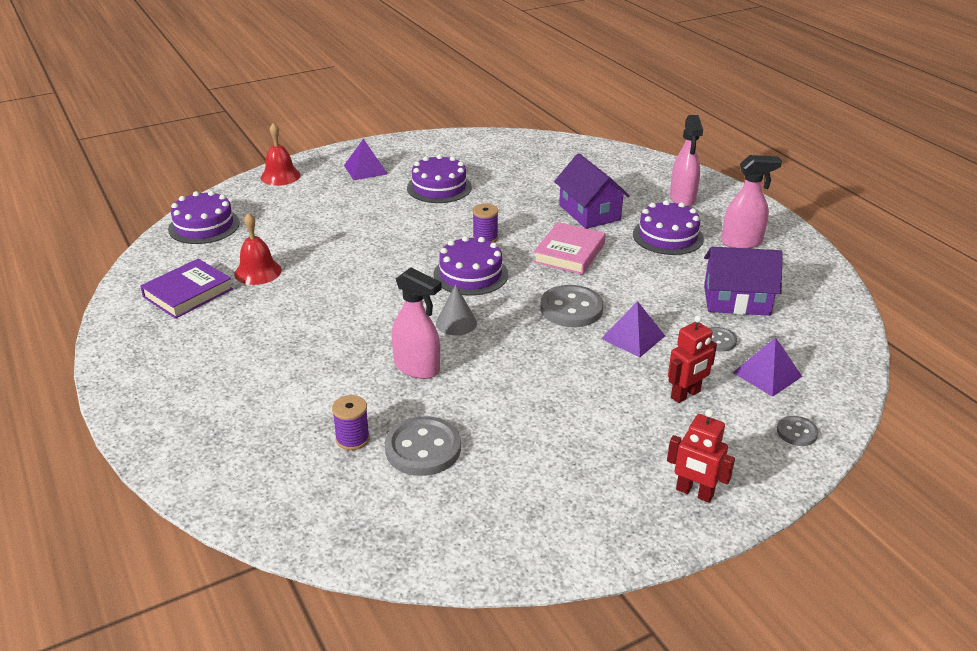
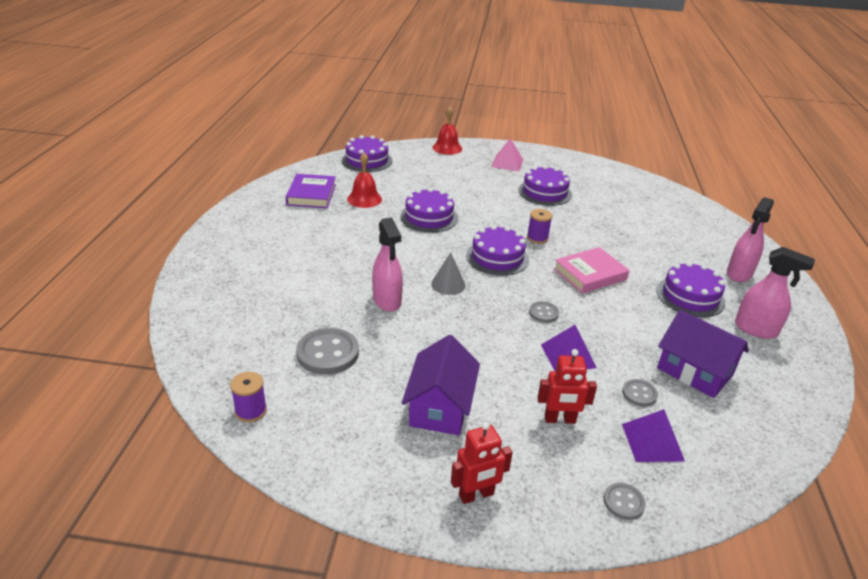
camera: 35 degrees right, 0 degrees up
purple book [140,259,233,319] -> purple book turned 75 degrees counterclockwise [286,174,336,208]
purple spool [332,395,370,450] -> purple spool moved to [230,372,267,422]
purple pyramid [344,139,388,180] -> pink pyramid [491,138,523,171]
grey button [540,285,603,327] -> grey button [529,301,559,323], size x0.53
purple house [554,153,630,229] -> purple house moved to [402,335,480,435]
red robot [667,409,735,503] -> red robot turned 90 degrees counterclockwise [451,421,513,504]
none -> purple cake [400,188,458,233]

